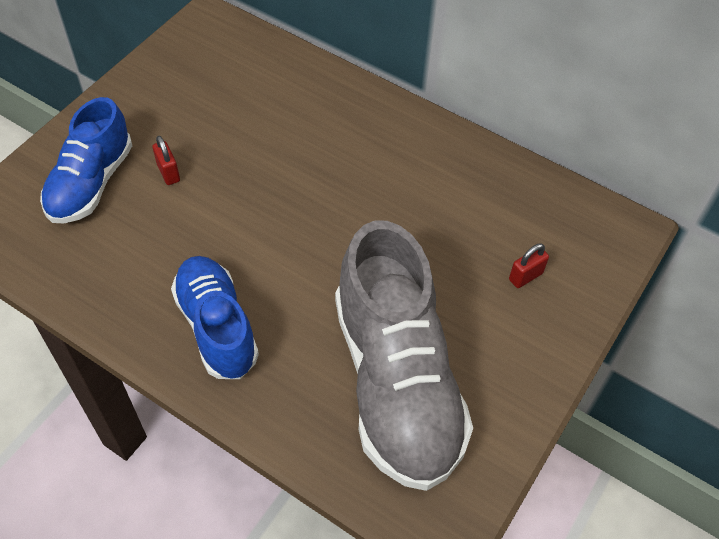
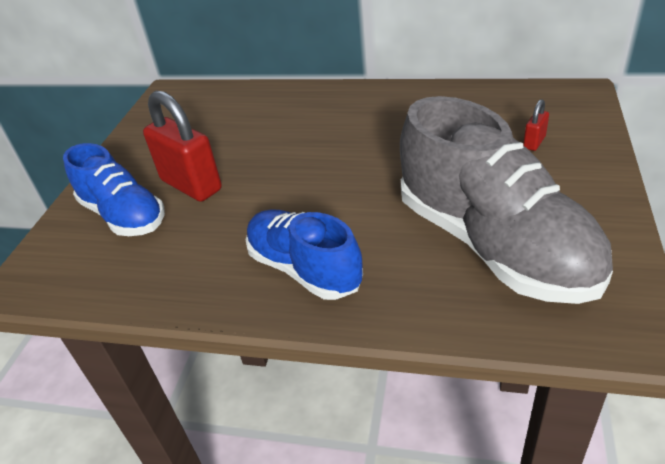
camera: 15 degrees left, 15 degrees down
blue shoe [40,97,132,223] -> blue shoe turned 45 degrees counterclockwise [63,143,165,236]
red padlock [152,136,180,185] -> red padlock [143,90,222,202], size x2.23

